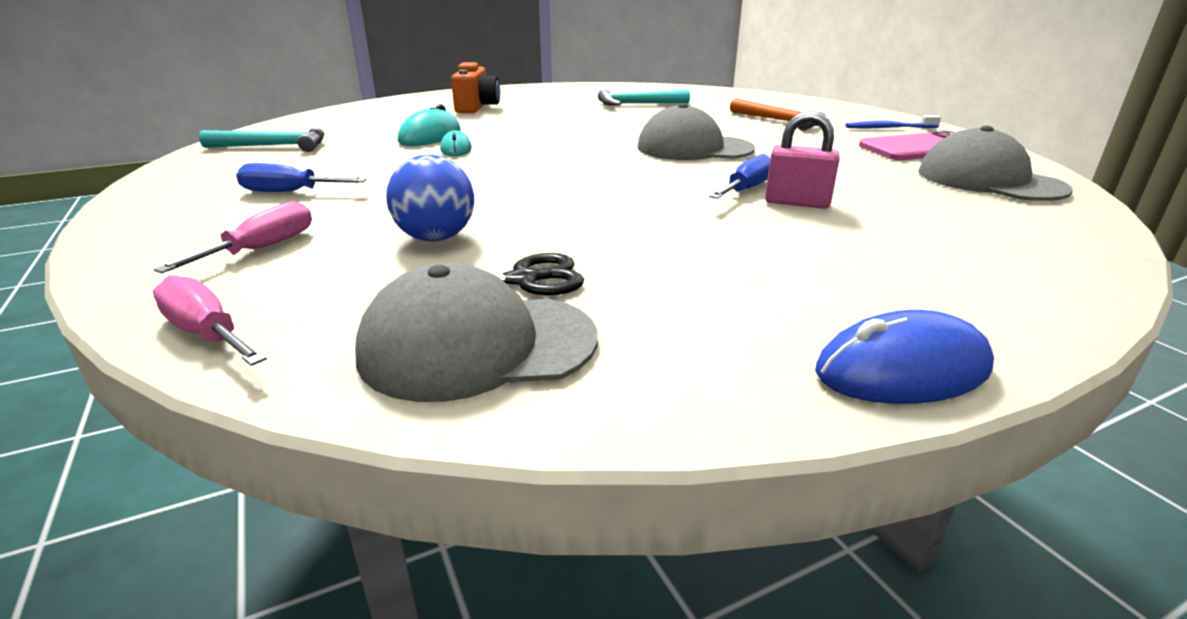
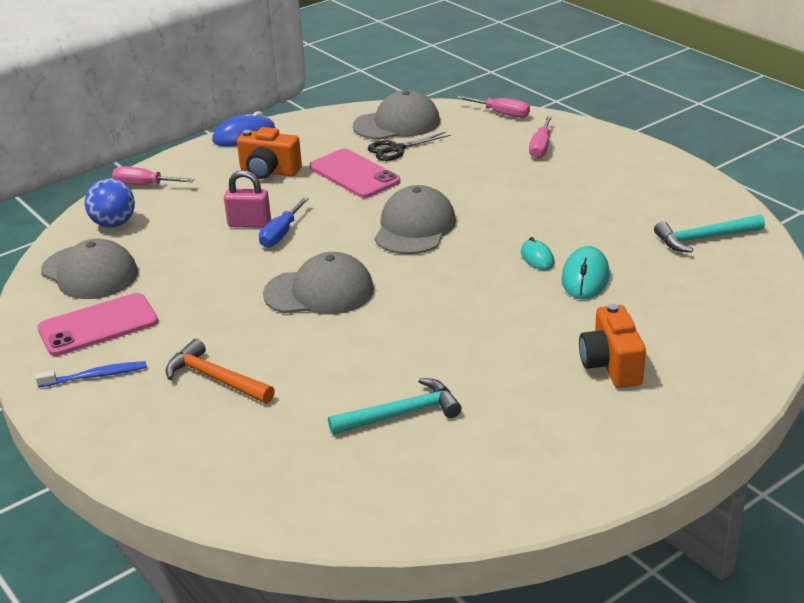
camera: 170 degrees right, 5 degrees up
blue screwdriver [236,163,367,192] -> none
blue ball [386,155,474,241] -> blue ball moved to [85,178,135,228]
none -> pink screwdriver [112,166,194,185]
none -> orange camera [237,127,302,179]
none -> pink phone [310,149,400,198]
none -> grey cap [374,185,456,254]

